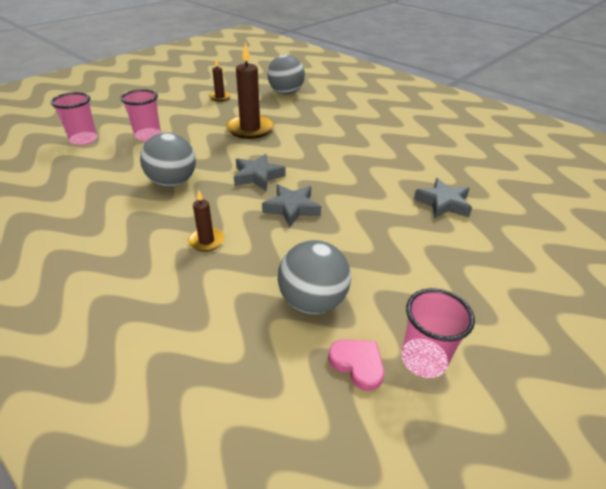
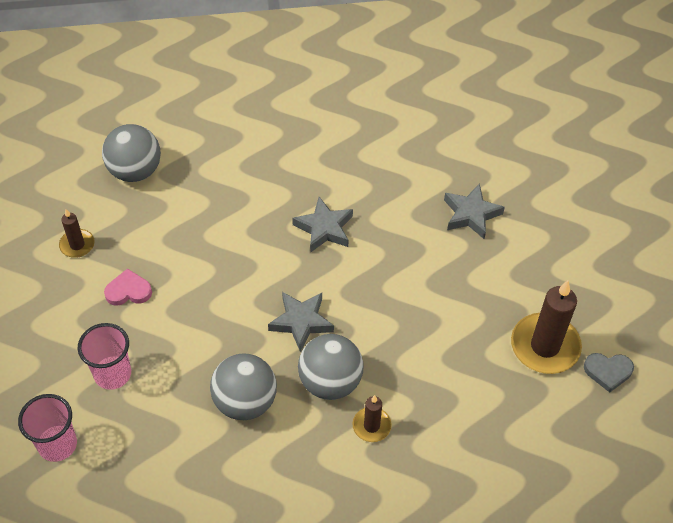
camera: 50 degrees left, 15 degrees up
brown candle [226,43,274,139] -> brown candle moved to [511,280,582,374]
grey star [262,184,321,227] -> grey star moved to [292,197,353,253]
grey ball [278,240,351,314] -> grey ball moved to [298,334,363,400]
pink heart [328,340,384,391] -> pink heart moved to [104,268,152,306]
pink cup [401,288,475,378] -> grey heart [584,353,634,393]

